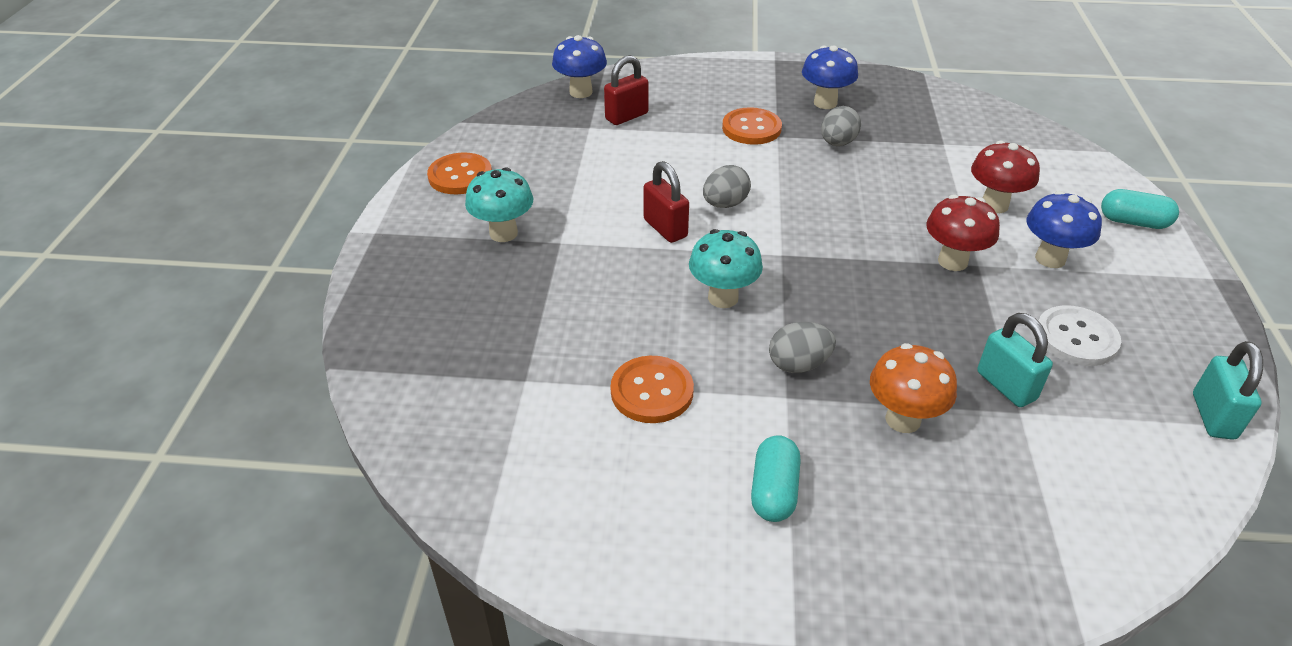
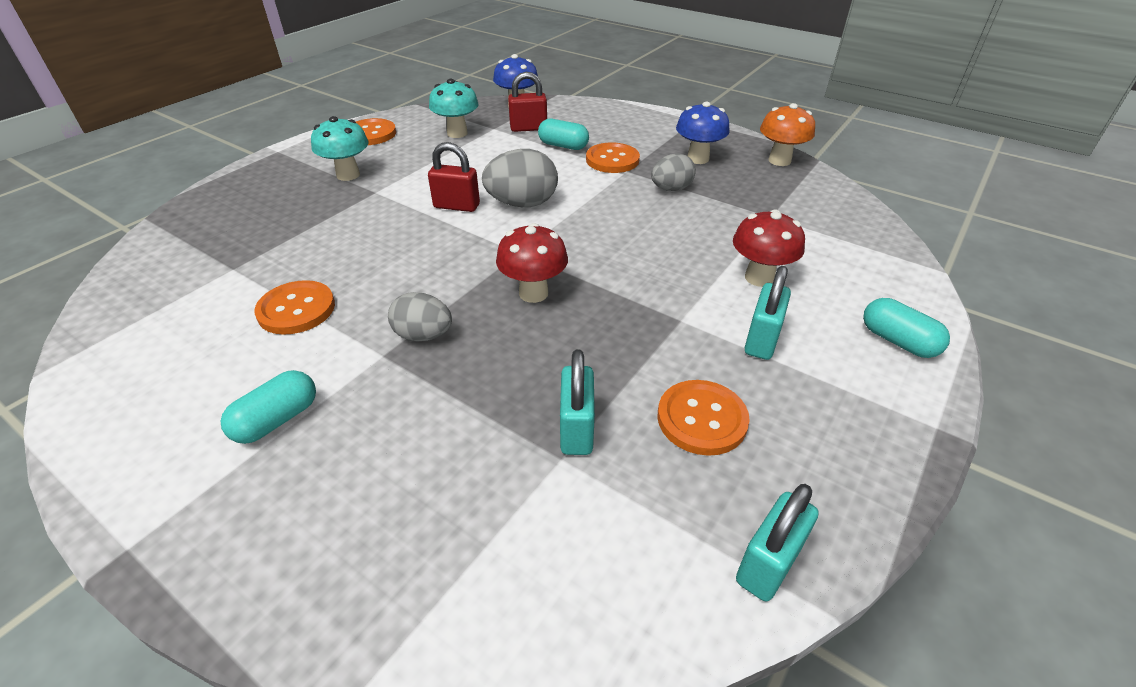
camera: 30 degrees right, 0 degrees up
red padlock [644,161,689,243] -> red padlock turned 75 degrees counterclockwise [428,142,480,212]
turquoise mushroom [689,229,763,308] -> turquoise mushroom moved to [429,79,479,138]
grey egg [703,165,751,208] -> grey egg [482,149,558,207], size x1.51
orange mushroom [870,343,957,433] -> orange mushroom moved to [760,103,815,166]
red mushroom [926,194,1000,271] -> red mushroom moved to [496,223,568,303]
blue mushroom [1027,191,1102,268] -> turquoise padlock [745,266,791,360]
white button [1038,305,1121,366] -> orange button [657,380,750,456]
none -> turquoise capsule [538,119,589,150]

